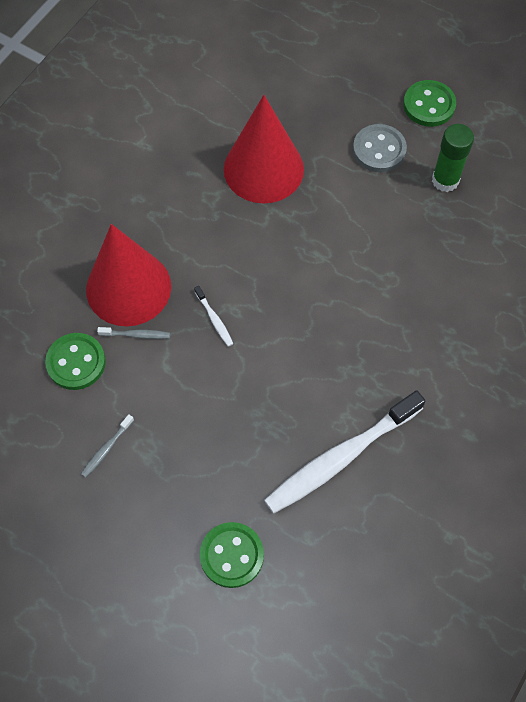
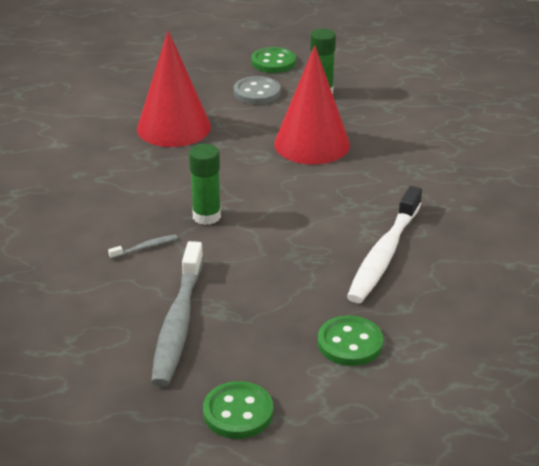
camera: 30 degrees left, 30 degrees down
green button [45,333,106,390] -> green button moved to [203,381,273,439]
grey toothbrush [81,414,134,478] -> grey toothbrush [151,241,203,387], size x2.50
red cone [86,224,171,326] -> red cone moved to [274,45,350,164]
white toothbrush [194,286,233,347] -> green glue stick [189,144,221,225]

